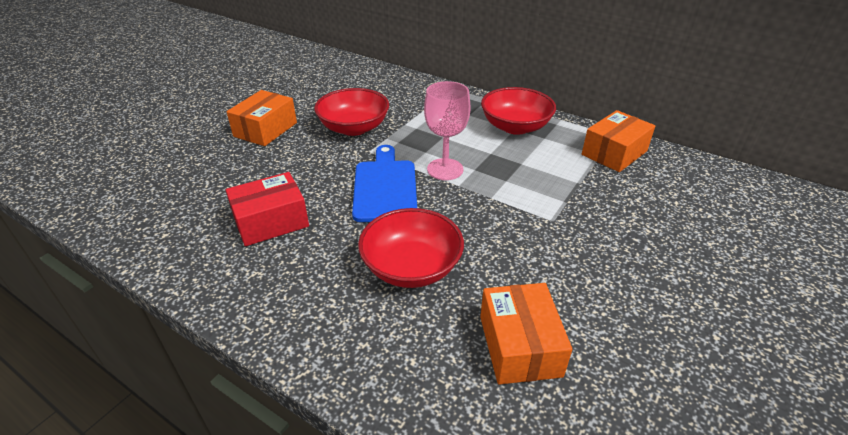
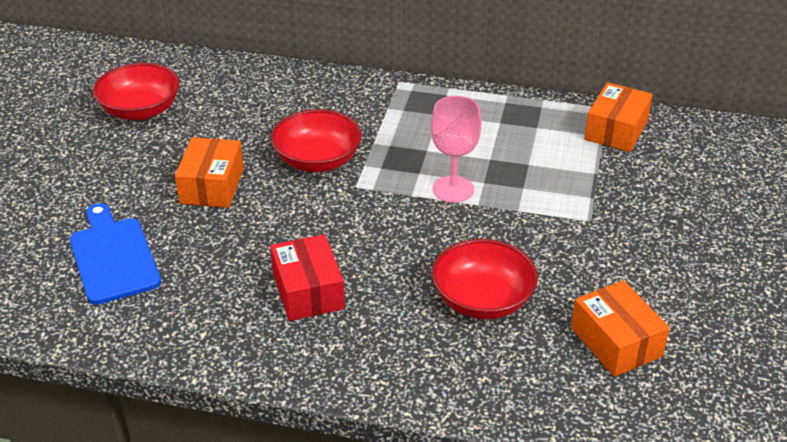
camera: 20 degrees left, 0 degrees up
red box [226,172,309,246] -> red box turned 60 degrees counterclockwise [270,234,345,321]
blue cutting board [352,145,417,222] -> blue cutting board moved to [70,203,161,305]
red bowl [481,87,556,135] -> red bowl moved to [93,63,180,120]

